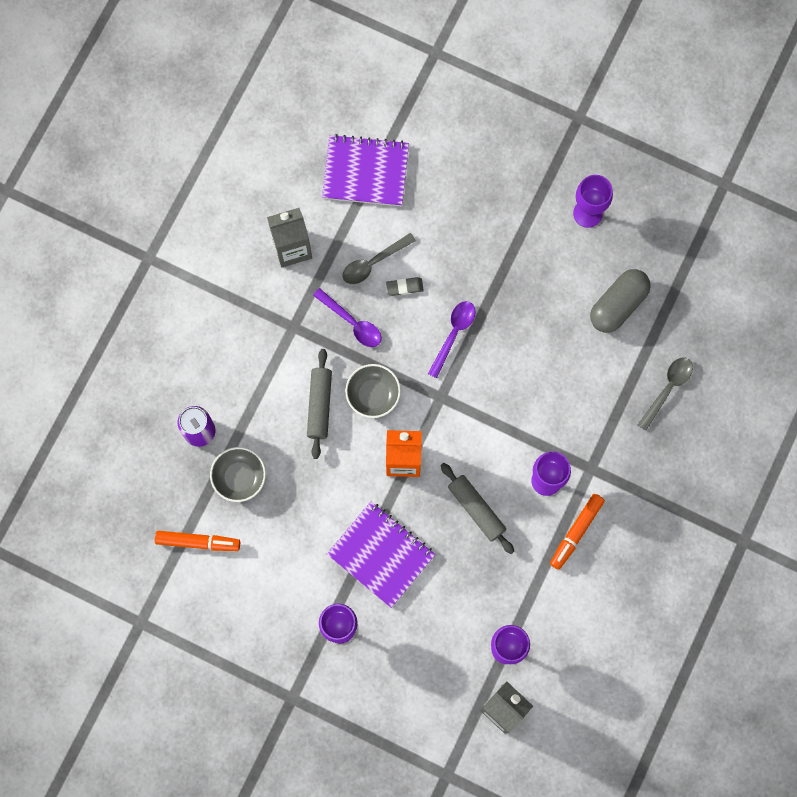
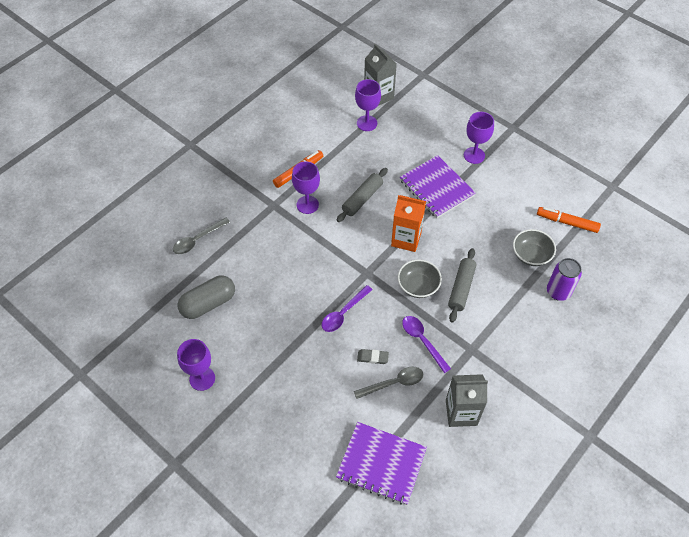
camera: 165 degrees left, 20 degrees down
grey rolling pin [440,463,514,554] -> grey rolling pin turned 60 degrees clockwise [337,168,388,222]

